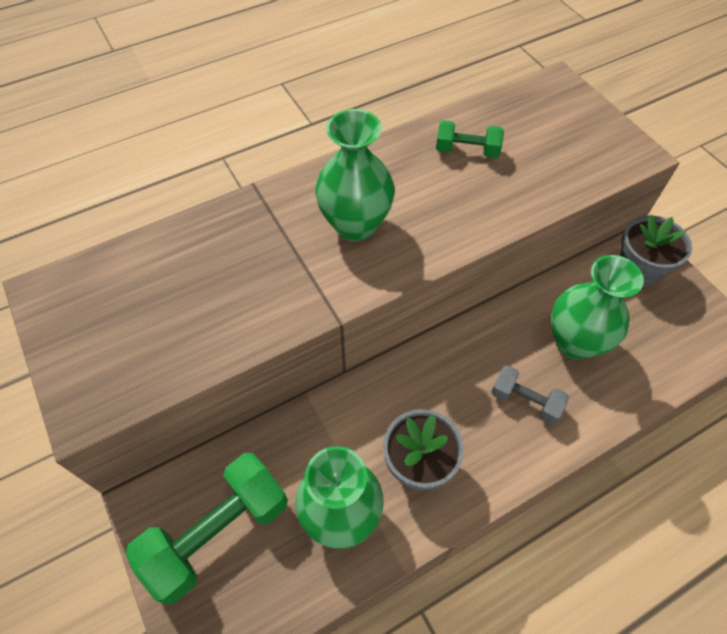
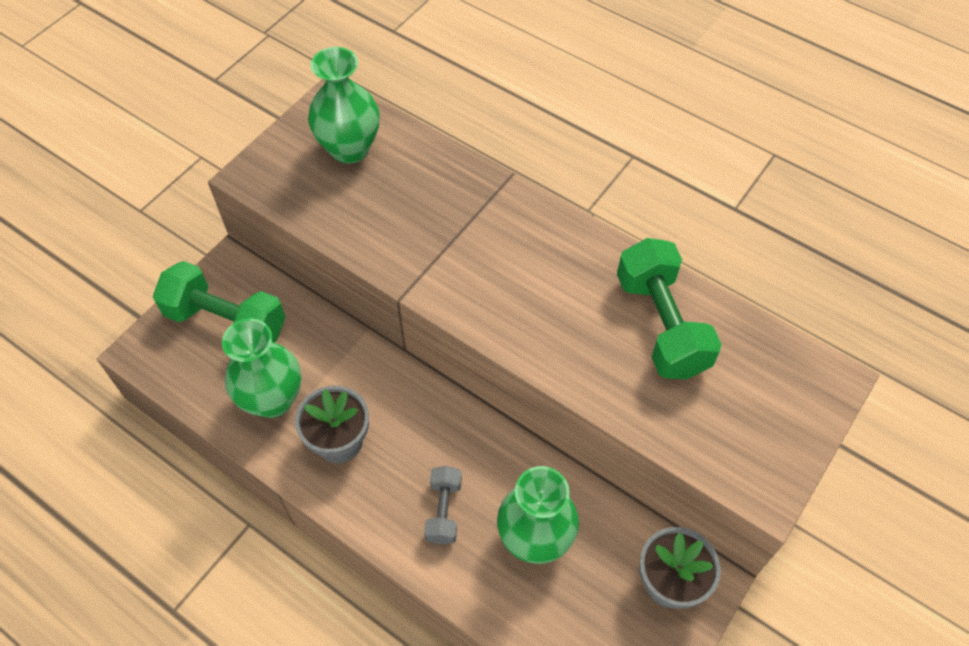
camera: 65 degrees right, 0 degrees up
green vase [315,109,395,241] -> green vase moved to [308,47,380,164]
green dumbbell [436,121,504,158] -> green dumbbell [617,238,722,379], size x1.87

